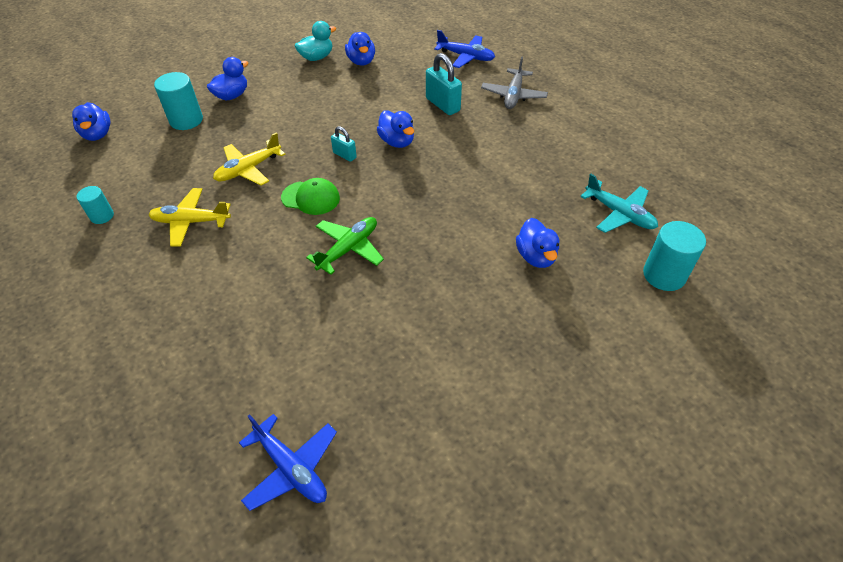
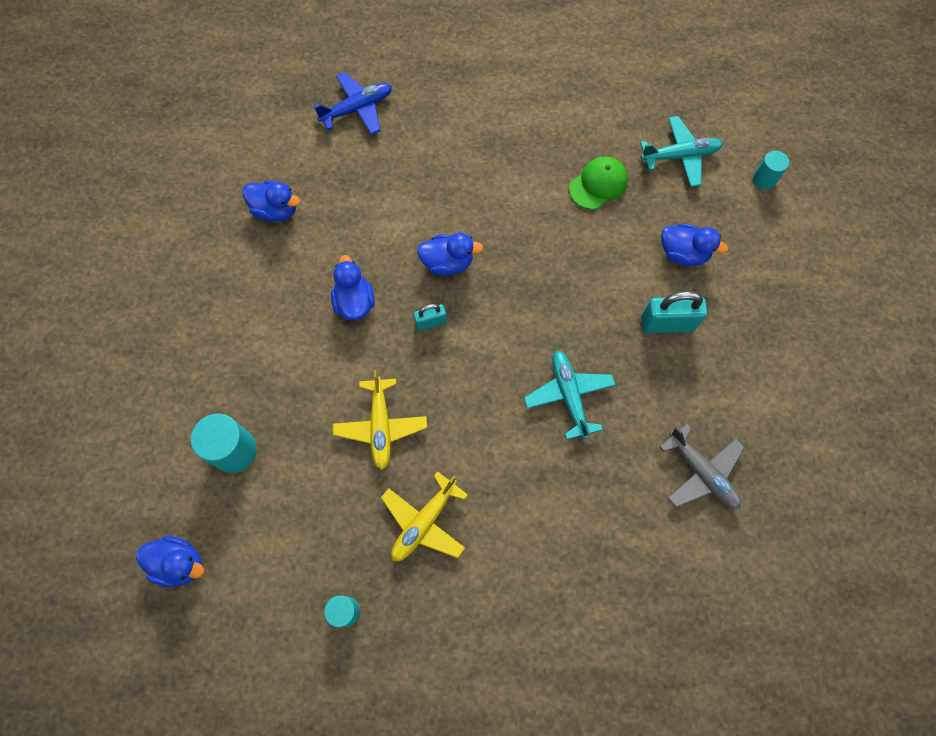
camera: 55 degrees left, 20 degrees up
blue duck [207,57,248,100] -> blue duck moved to [331,255,375,321]
blue plane [239,414,337,511] -> none
green cap [281,178,340,215] -> green cap moved to [569,157,628,210]
turquoise duck [295,21,336,61] -> none
green plane [306,217,384,275] -> turquoise plane [524,351,616,440]
turquoise padlock [426,53,462,115] -> turquoise padlock moved to [641,291,707,333]
grey plane [481,56,548,109] -> grey plane moved to [660,424,745,509]
turquoise cylinder [643,221,706,291] -> turquoise cylinder [753,151,789,190], size x0.60

